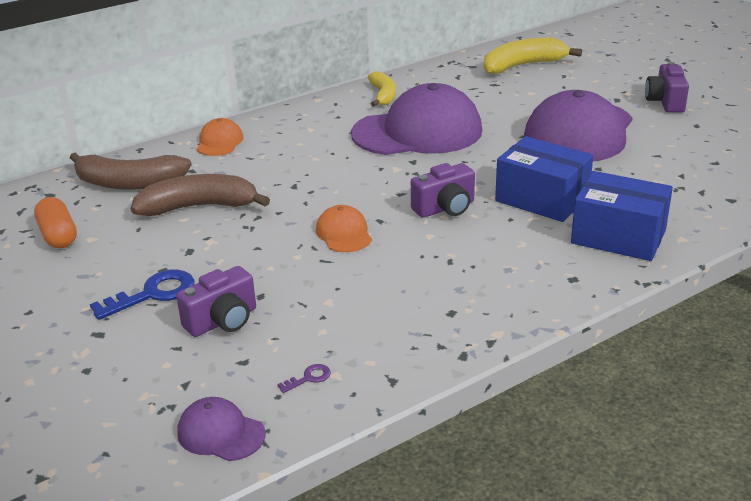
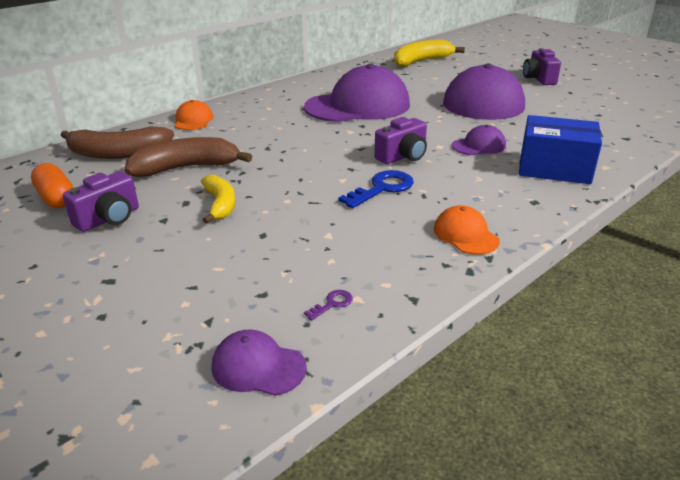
camera: 10 degrees left, 0 degrees up
blue key [90,270,194,320] -> blue key moved to [338,170,414,208]
purple camera [176,266,256,337] -> purple camera moved to [63,171,139,232]
orange cap [316,205,372,252] -> orange cap moved to [434,205,500,255]
yellow banana [368,71,396,107] -> yellow banana moved to [201,175,235,224]
blue box [495,136,593,222] -> purple cap [452,125,506,155]

